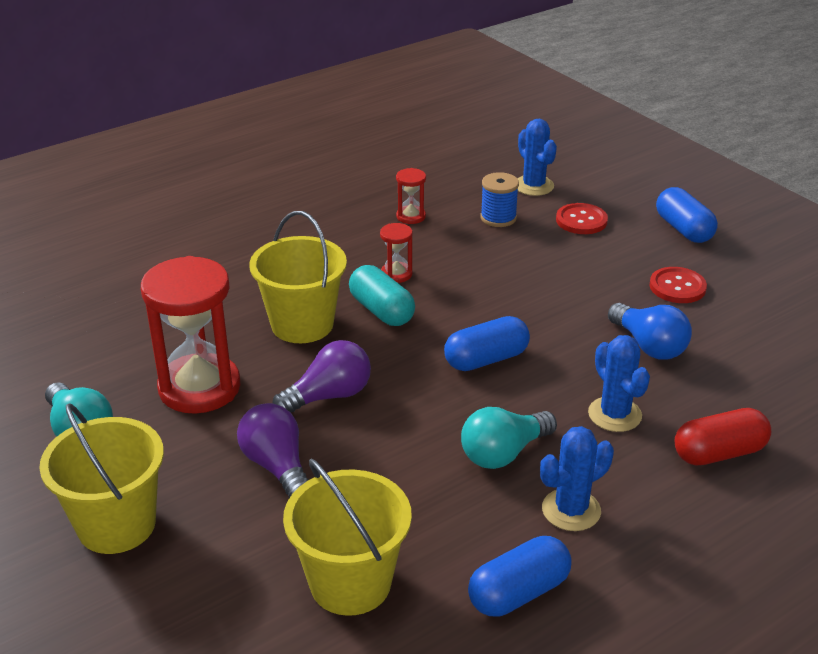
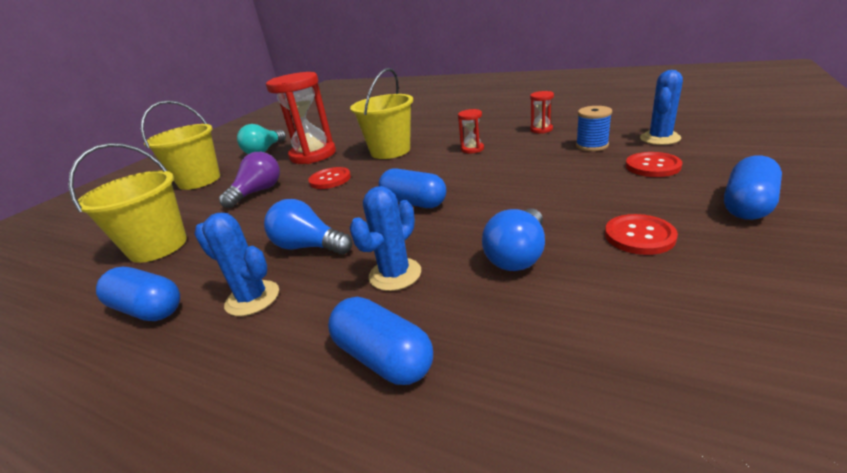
camera: 65 degrees right, 5 degrees down
purple light bulb [273,340,371,413] -> red button [308,167,351,189]
turquoise capsule [349,265,415,326] -> none
turquoise light bulb [461,407,557,469] -> blue light bulb [264,199,353,255]
red capsule [674,408,771,466] -> blue capsule [328,297,433,385]

